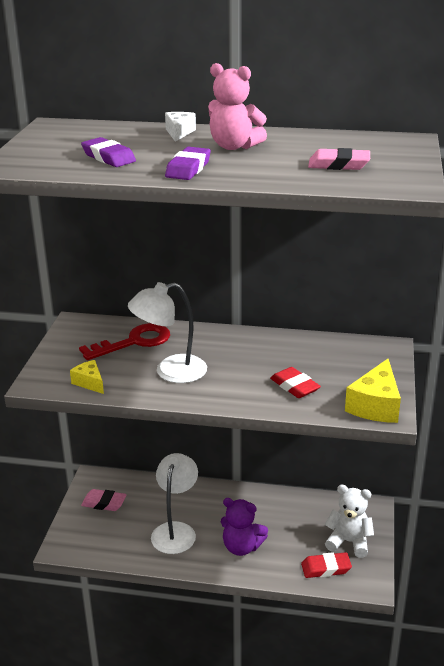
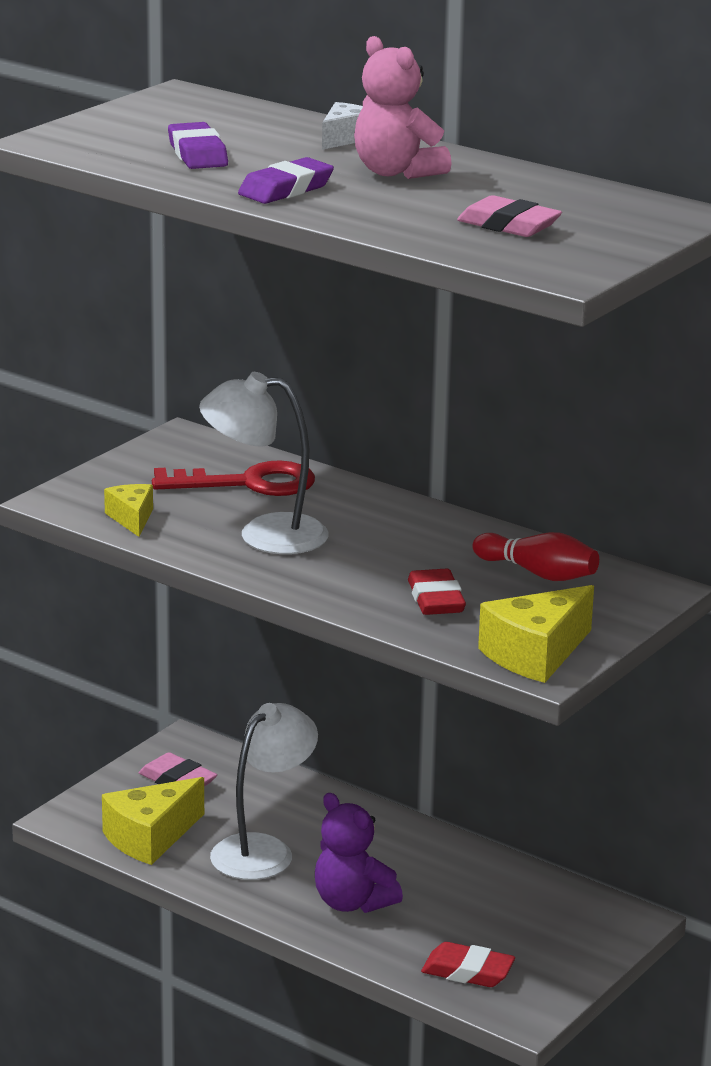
camera: 25 degrees right, 5 degrees down
white teddy bear [325,485,374,558] -> none
none -> yellow cheese [102,777,204,865]
none -> red bowling pin [473,532,599,581]

